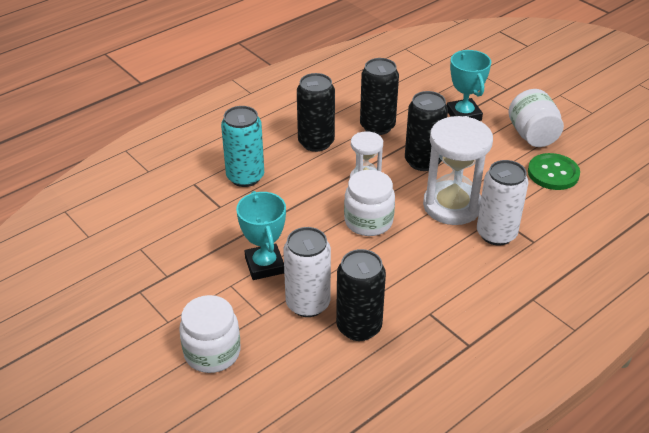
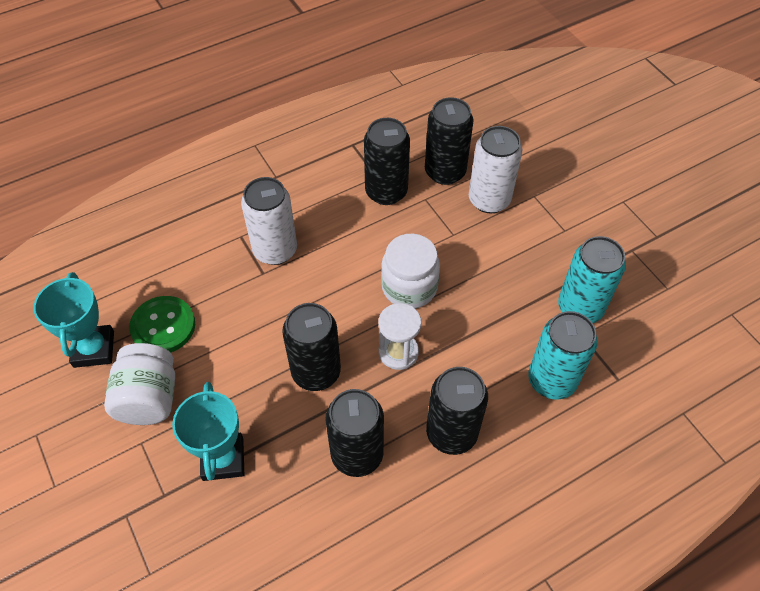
camera: 170 degrees left, 15 degrees up
white jar [179,295,240,373] -> none
turquoise trophy [236,191,286,280] -> turquoise trophy moved to [33,272,114,368]
white hourglass [423,116,493,225] -> none
none -> black can [364,118,410,205]
none -> turquoise can [558,236,626,323]

